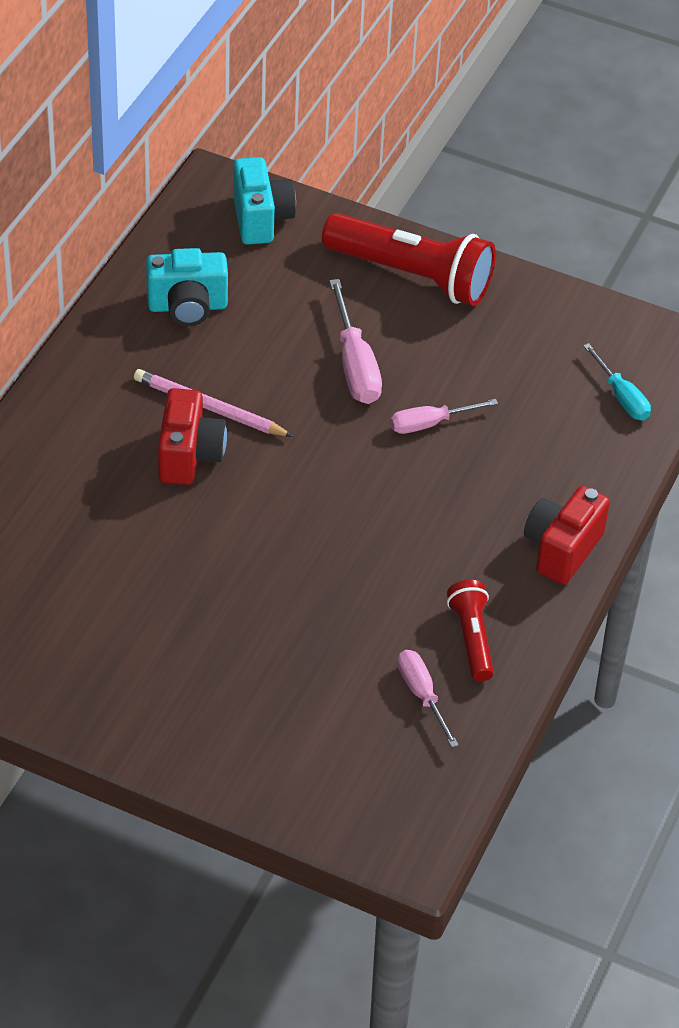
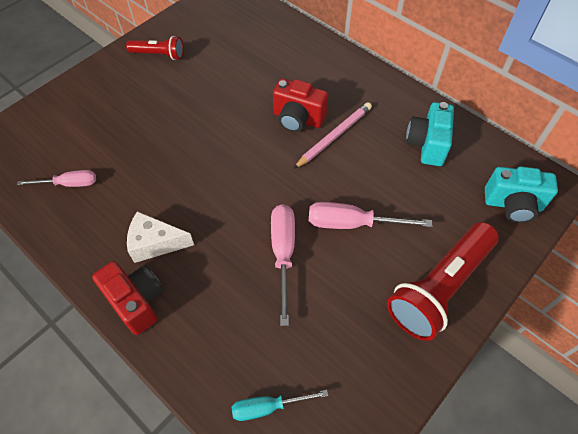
camera: 110 degrees right, 10 degrees up
pink screwdriver [390,399,498,434] -> pink screwdriver [271,204,295,326], size x1.52
red flashlight [447,580,494,681] -> red flashlight moved to [126,36,184,60]
none -> white cheese [127,211,194,263]

